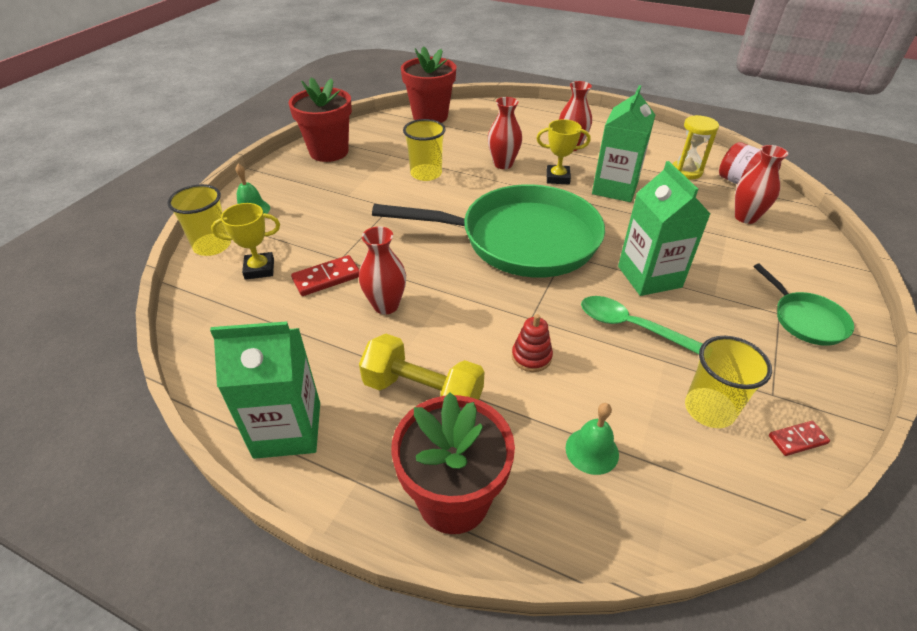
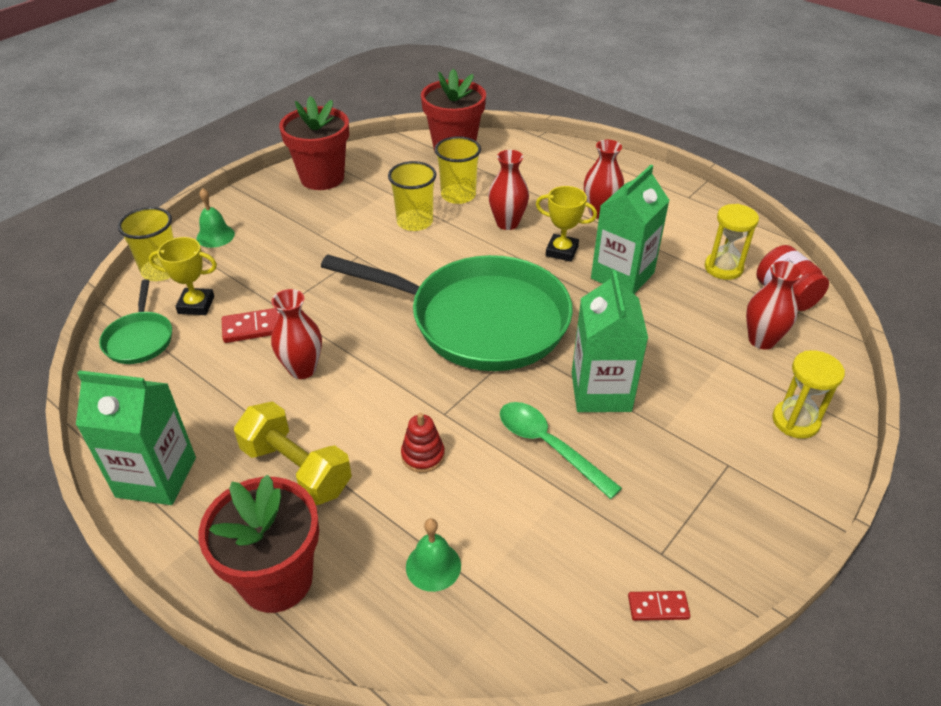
camera: 15 degrees right, 0 degrees up
yellow cup [685,336,772,428] -> yellow cup moved to [435,136,481,204]
green pan [754,264,854,346] -> green pan moved to [99,279,172,364]
none -> yellow hourglass [772,350,845,439]

